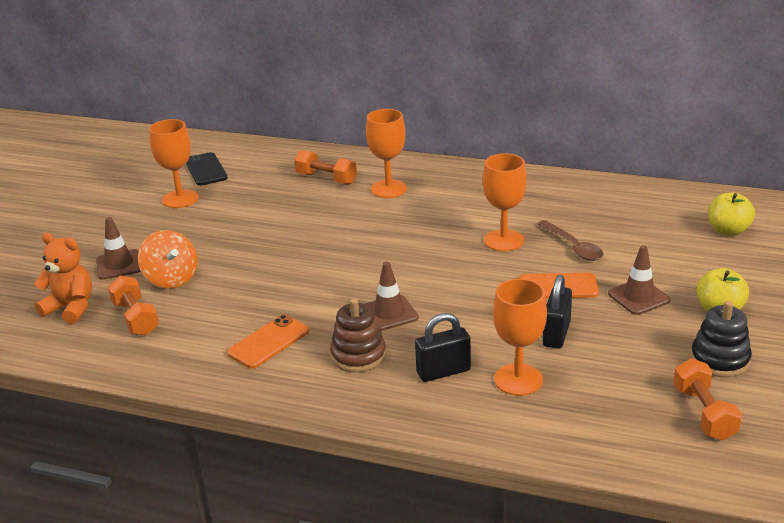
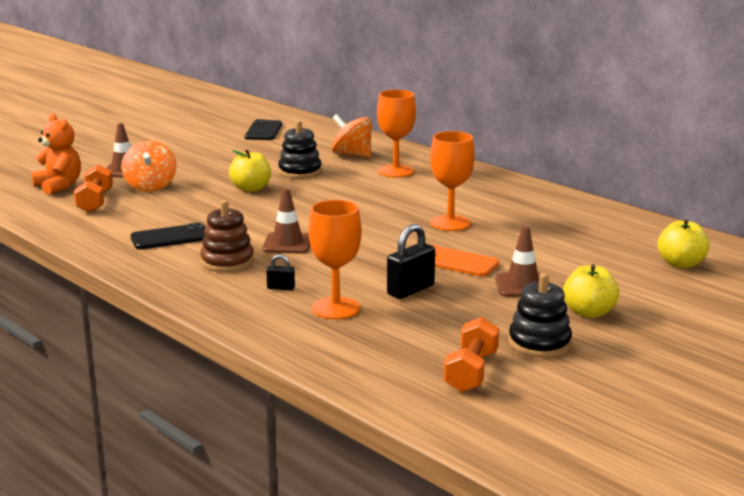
camera: 25 degrees right, 10 degrees down
orange goblet [149,119,199,208] -> none
orange phone [227,315,309,369] -> black phone [131,223,205,249]
orange dumbbell [294,150,357,185] -> orange spinning top [332,114,372,158]
black padlock [415,313,471,382] -> black padlock [266,254,295,290], size x0.52
brown spoon [538,220,603,261] -> none
none -> yellow apple [229,149,271,192]
none -> black stacking toy [278,120,322,179]

